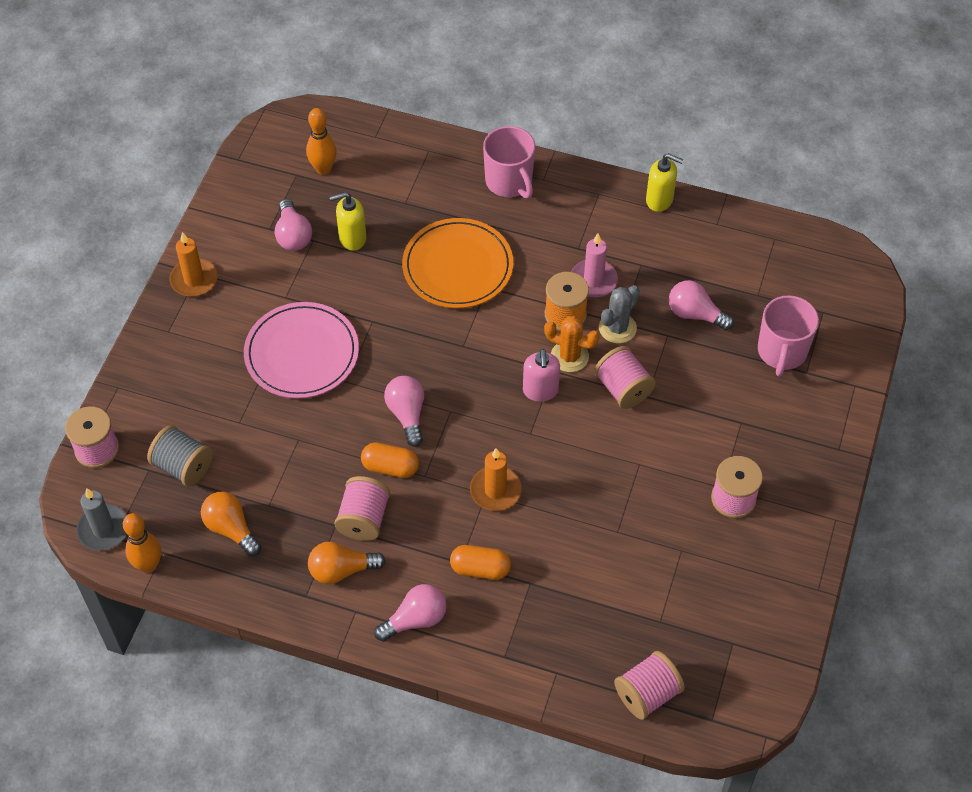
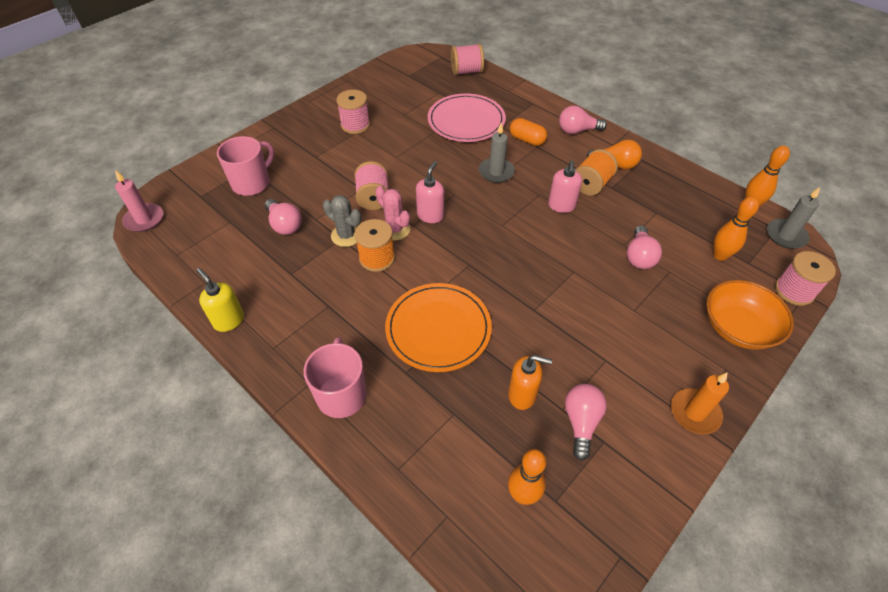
camera: 155 degrees left, 5 degrees down
grey spool [147,425,213,487] -> orange bowling pin [714,196,759,261]
orange light bulb [201,491,262,556] -> none
pink plate [244,302,359,398] -> pink plate moved to [428,93,506,142]
yellow soap dispenser [330,192,366,251] -> orange soap dispenser [508,355,552,410]
pink spool [334,476,390,541] -> orange spool [575,149,618,196]
orange capsule [361,442,419,478] -> pink soap dispenser [548,160,582,213]
pink light bulb [384,376,424,447] -> pink light bulb moved to [627,225,662,269]
orange candle [470,448,522,511] -> grey candle [478,123,515,183]
orange cactus [544,316,599,372] -> pink cactus [375,186,410,241]
pink candle [571,233,618,298] -> pink candle moved to [115,170,163,232]
grey cactus [599,285,640,343] -> grey cactus turned 60 degrees clockwise [323,195,361,247]
none -> orange bowl [706,280,794,350]

